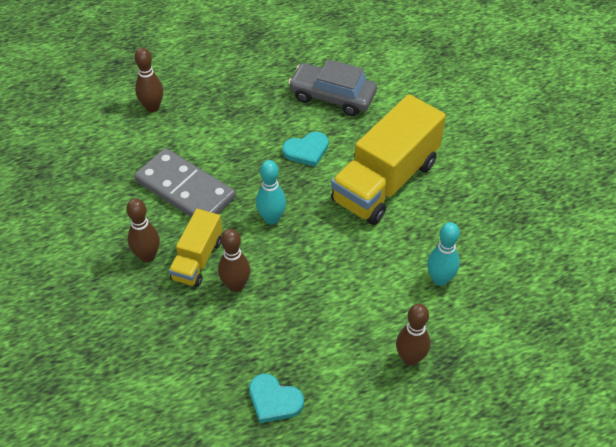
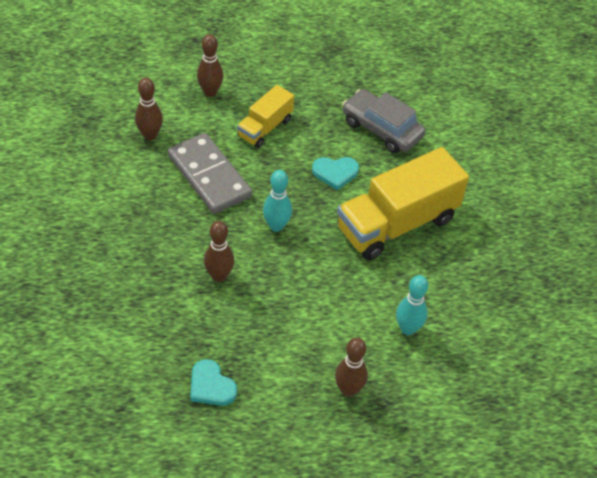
camera: 15 degrees right, 0 degrees up
brown bowling pin [126,198,160,263] -> brown bowling pin moved to [135,78,163,140]
yellow truck [169,209,222,287] -> yellow truck moved to [237,85,294,148]

